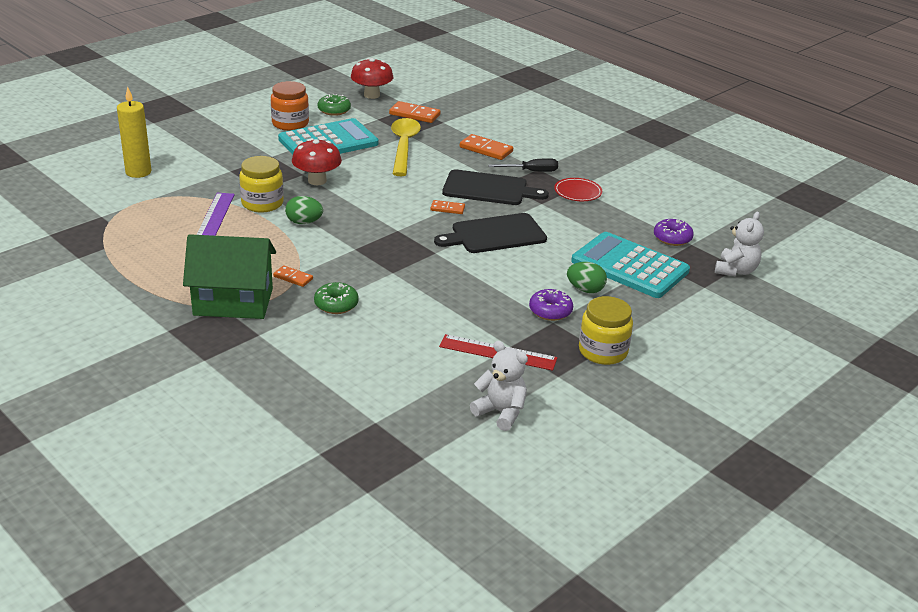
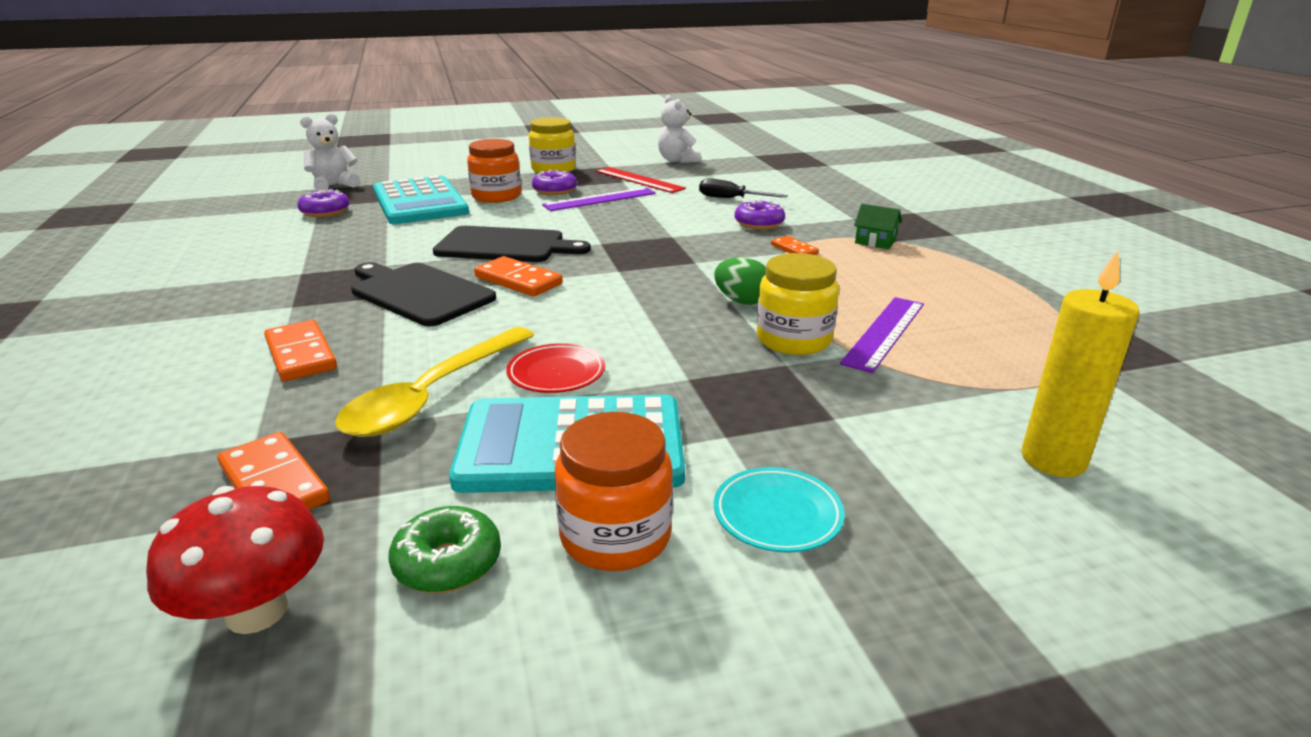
camera: 150 degrees left, 5 degrees down
green house [183,234,276,319] -> green house [854,204,902,249], size x0.40
red mushroom [292,139,342,185] -> none
green donut [314,282,359,314] -> purple donut [735,199,785,230]
orange domino [431,200,465,214] -> orange domino [474,256,563,296], size x1.66
black screwdriver [488,158,558,172] -> black screwdriver moved to [699,179,788,198]
red plate [554,178,602,201] -> red plate moved to [506,343,605,393]
green egg [567,262,607,293] -> orange jar [467,139,521,203]
none -> purple ruler [542,187,656,211]
none -> turquoise plate [714,467,845,553]

